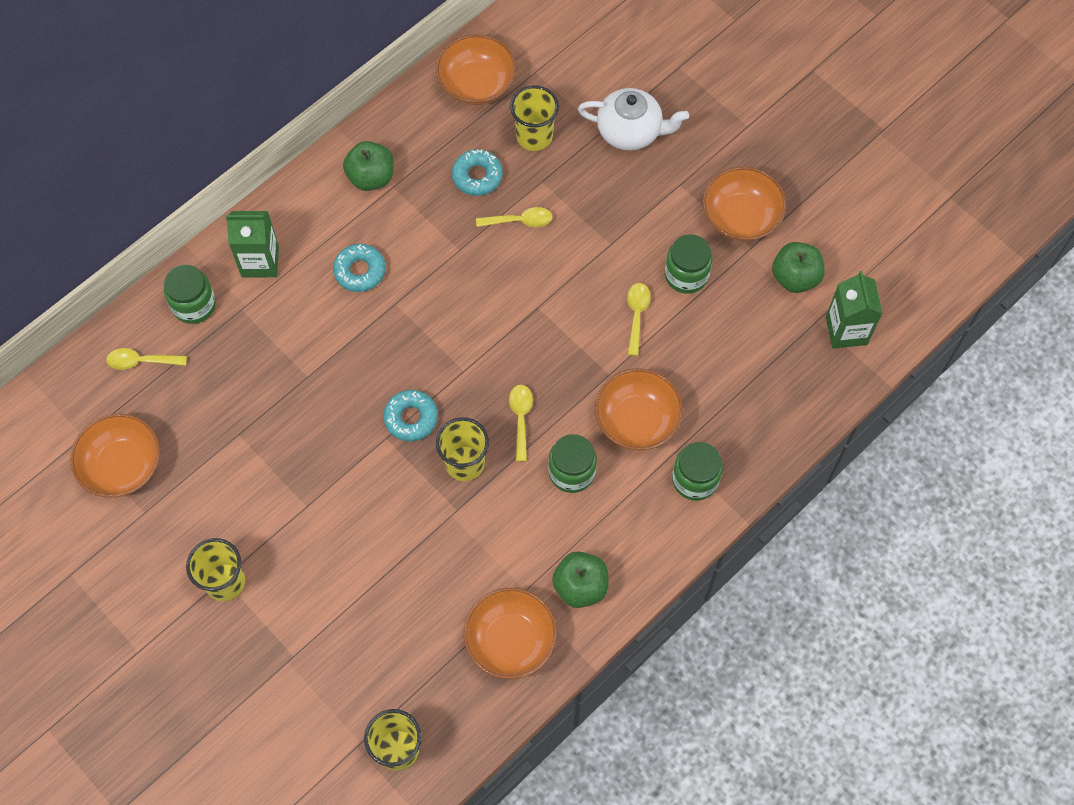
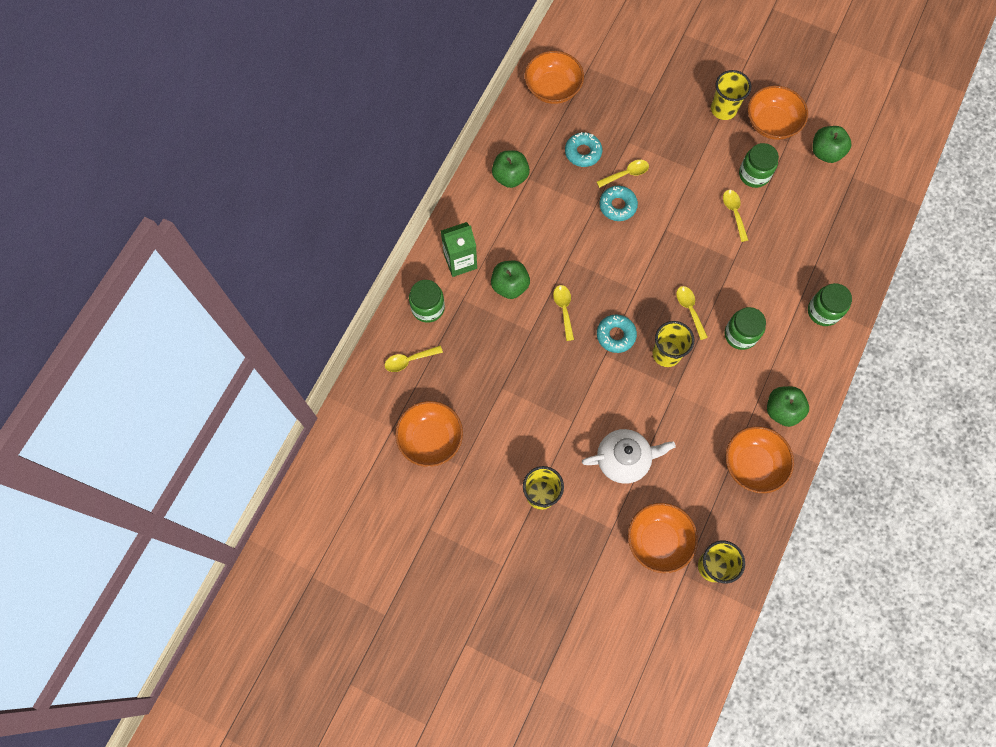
camera: 20 degrees left, 5 degrees up
turquoise donut [333,244,386,292] -> turquoise donut moved to [599,186,638,221]
yellow cup [510,85,559,151] -> yellow cup moved to [711,70,751,120]
white teapot [578,88,689,151] -> white teapot moved to [582,429,676,484]
orange bowl [595,368,683,450] -> orange bowl moved to [628,503,698,573]
green carton [826,271,883,349] -> none
none -> green apple [491,261,530,299]
none -> yellow spoon [553,285,574,341]

